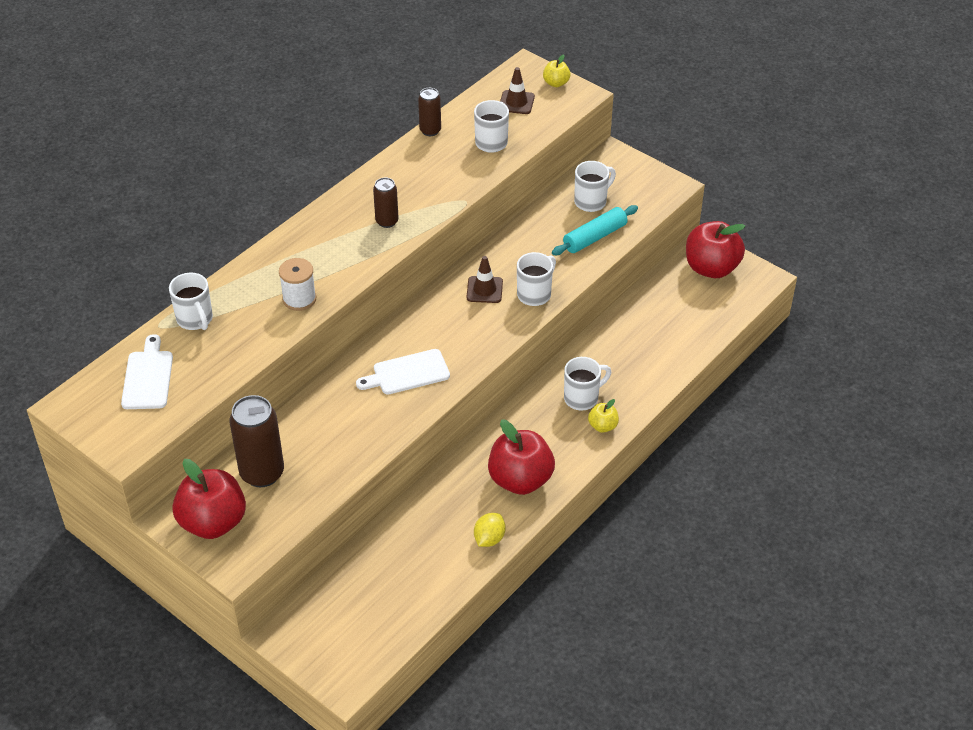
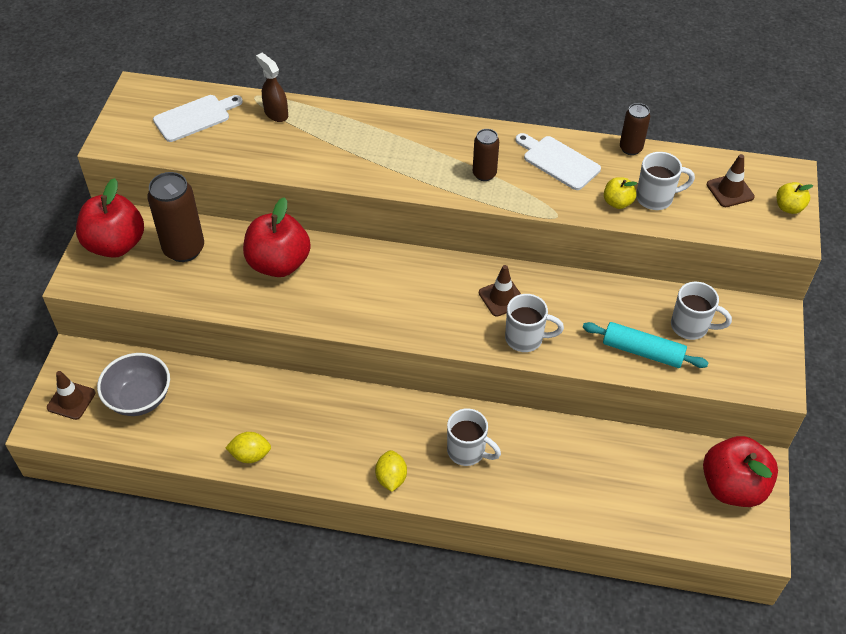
camera: 60 degrees right, 5 degrees up
white mug [169,273,213,330] -> brown spray bottle [256,53,288,122]
white spool [279,258,316,311] -> none
white cutting board [356,349,450,395] -> white cutting board moved to [515,133,601,190]
red apple [488,419,555,495] -> red apple moved to [243,197,311,277]
yellow apple [588,399,619,433] -> yellow apple moved to [604,177,637,209]
none -> brown traffic cone [47,371,96,420]
none -> grey bowl [97,353,170,416]
none -> yellow lemon [375,450,407,492]

